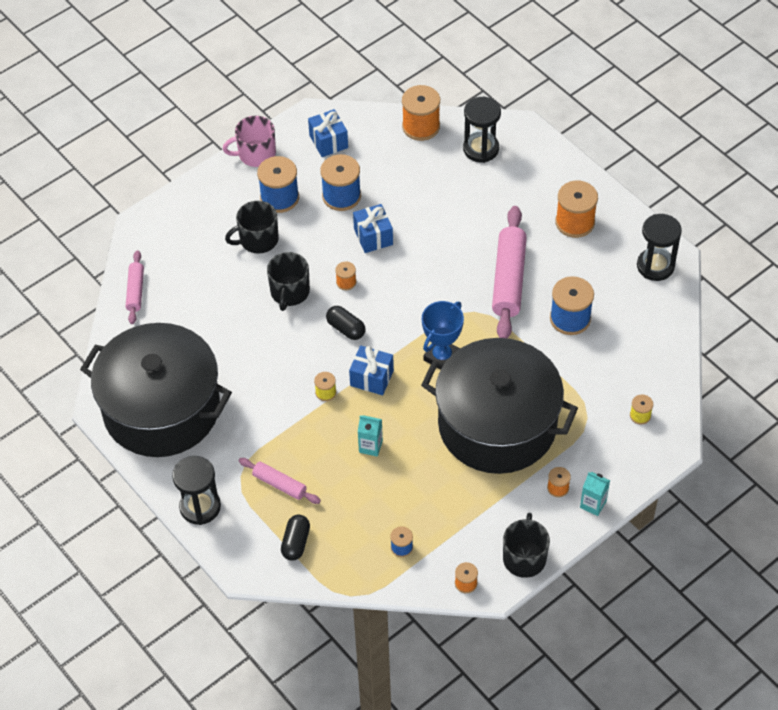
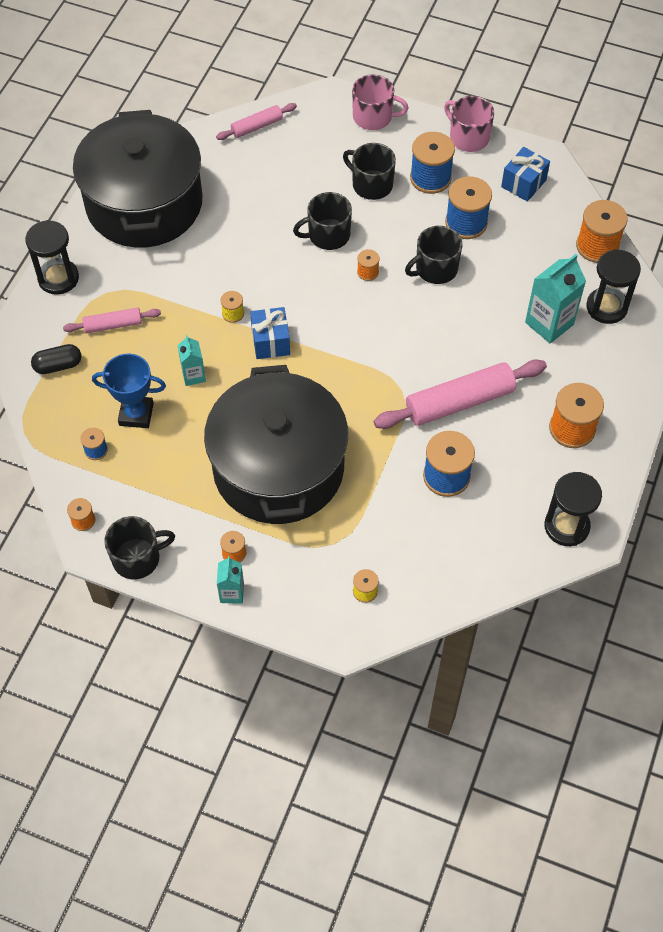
camera: 60 degrees right, 5 degrees up
pink rolling pin [239,458,321,504] -> pink rolling pin turned 75 degrees clockwise [63,308,161,333]
black capsule [326,306,366,340] -> none
blue gift [353,204,393,253] -> black mug [405,226,462,284]
blue trophy [422,301,464,370] -> blue trophy moved to [92,354,166,428]
none -> pink mug [352,74,408,130]
none -> turquoise carton [525,254,586,344]

